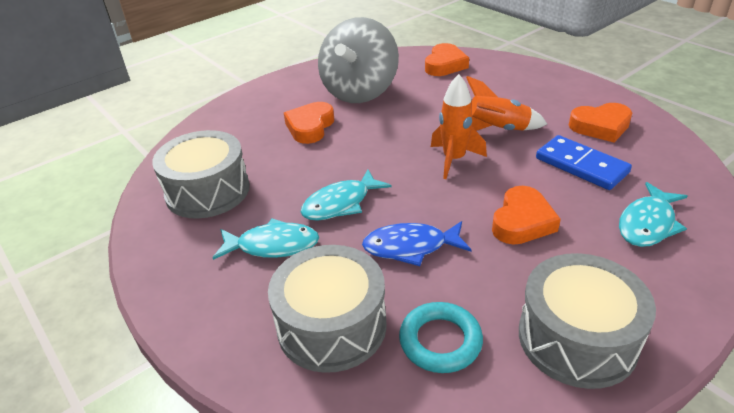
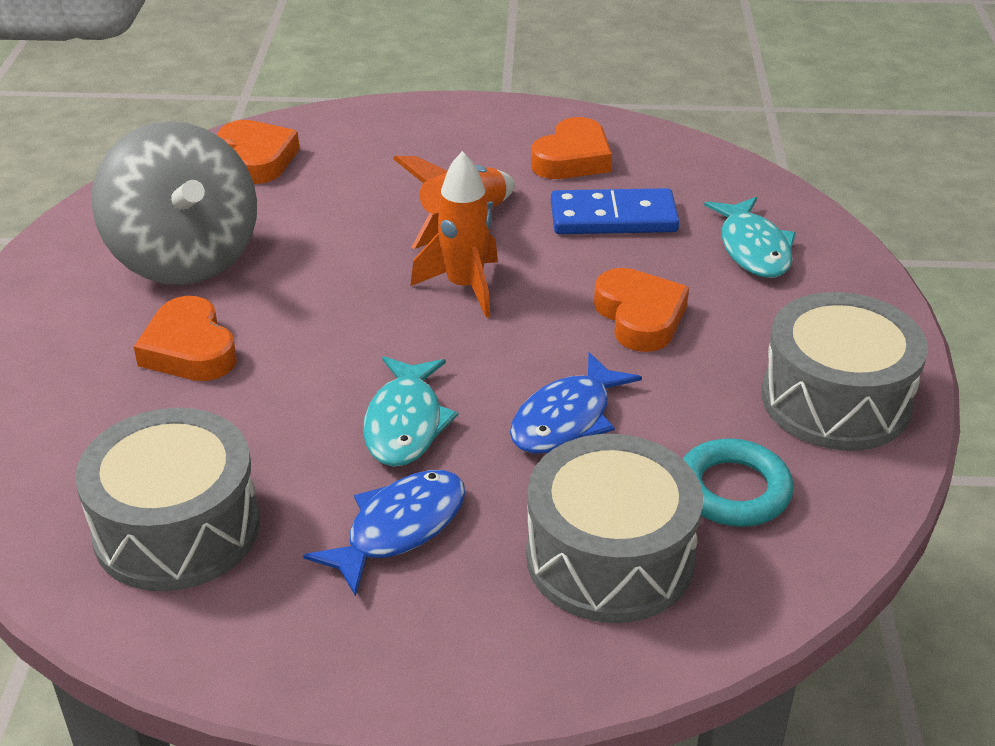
camera: 50 degrees left, 0 degrees up
turquoise fish [213,218,319,260] -> blue fish [303,470,465,597]

